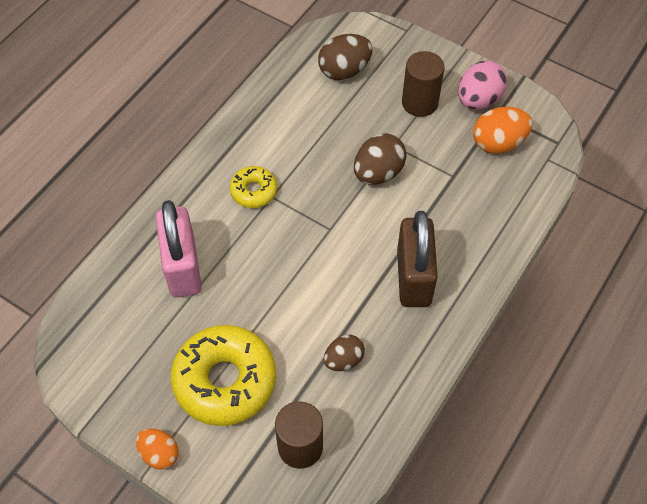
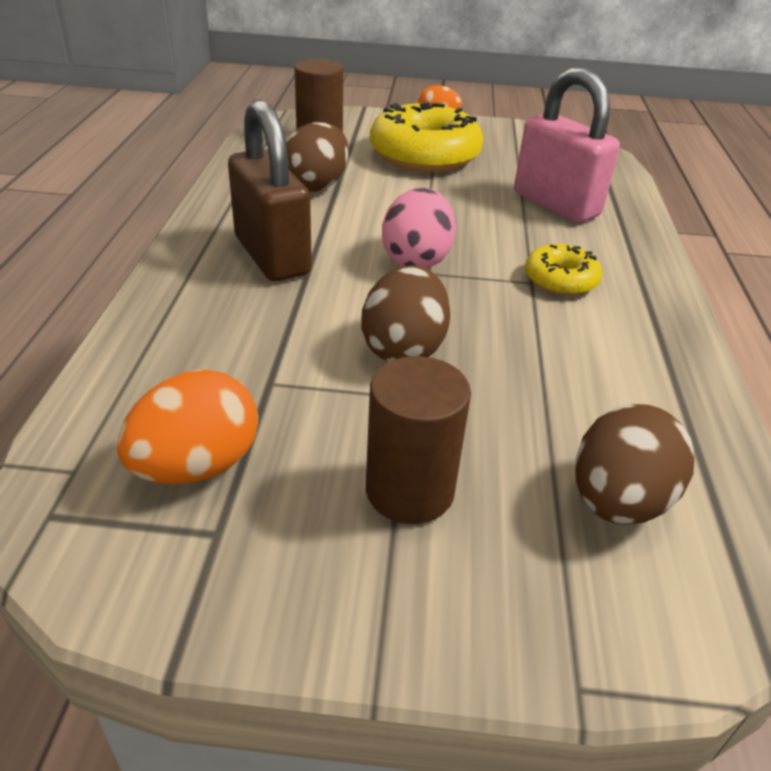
camera: 150 degrees right, 20 degrees down
brown egg [324,335,365,371] -> brown egg [286,122,349,192], size x1.54
pink egg [458,61,507,109] -> pink egg moved to [382,188,456,268]

